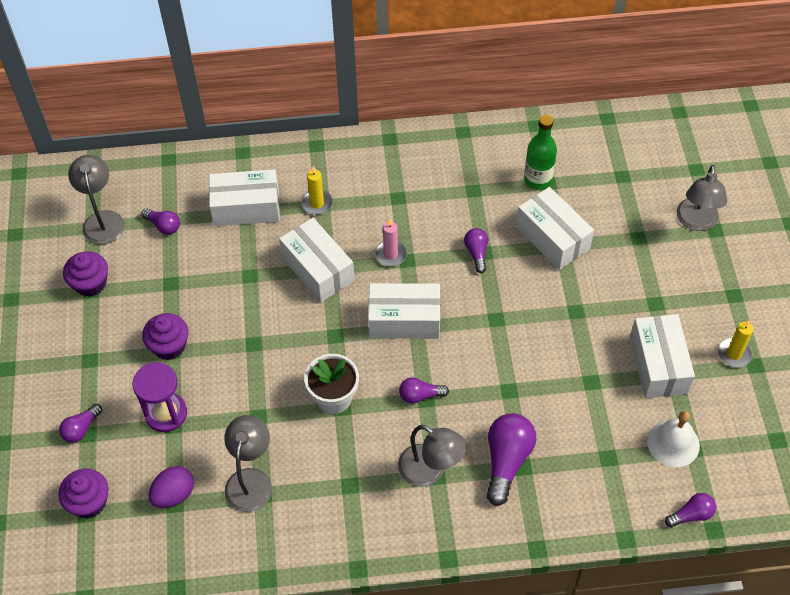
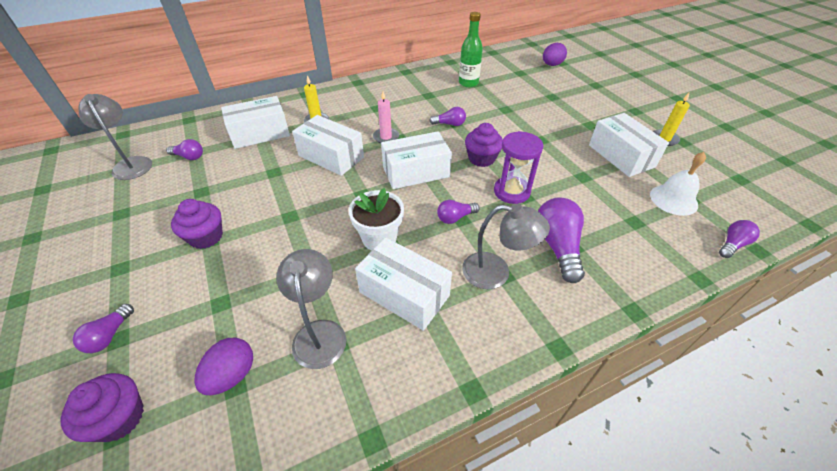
camera: 20 degrees left, 10 degrees down
purple cupcake [63,251,108,297] -> purple cupcake moved to [465,123,503,167]
purple hourglass [133,362,187,432] -> purple hourglass moved to [494,131,544,204]
purple light bulb [464,228,488,273] -> purple light bulb turned 120 degrees clockwise [429,107,466,126]
white box [516,187,594,270] -> white box moved to [355,237,452,331]
grey lamp [677,165,727,231] -> none
none -> purple egg [543,43,567,66]

